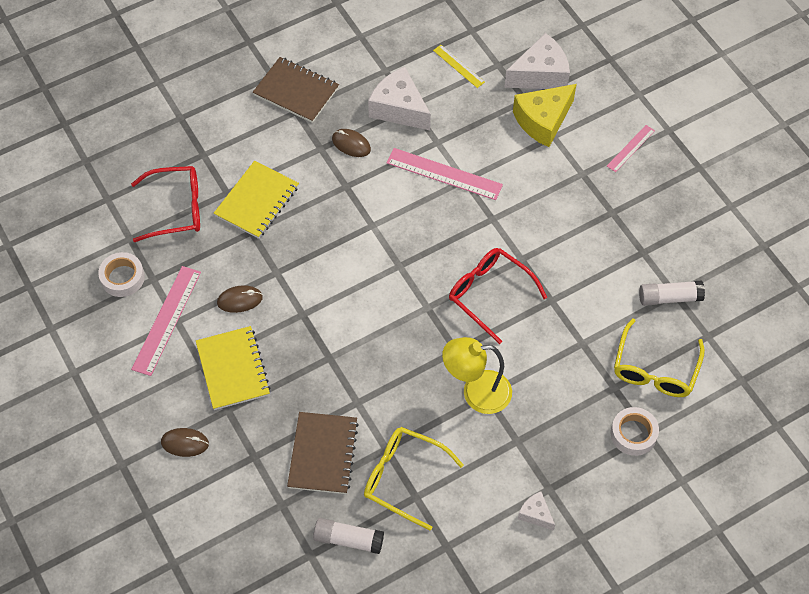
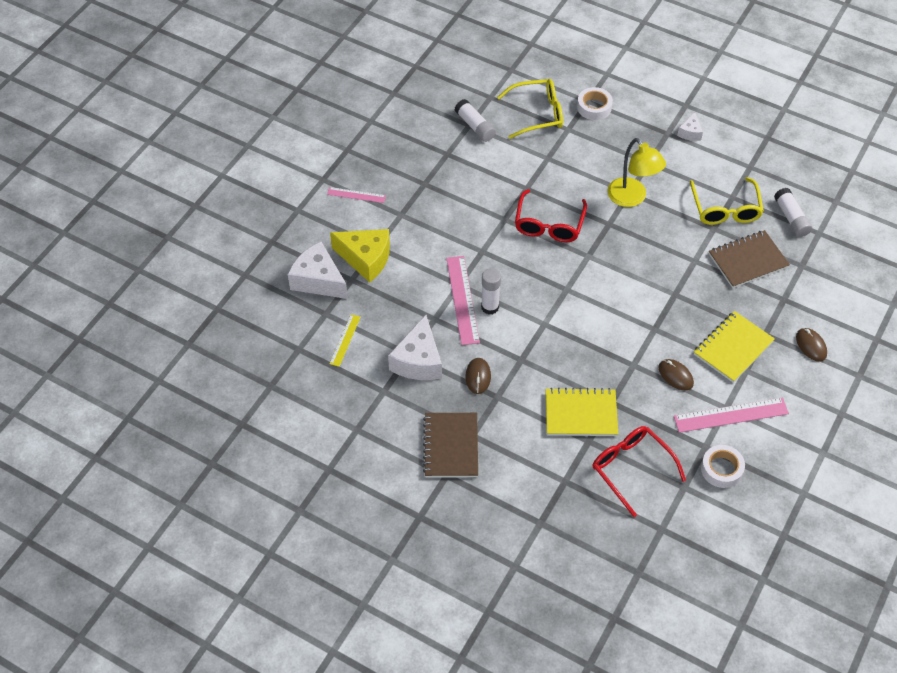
camera: 120 degrees left, 5 degrees down
none -> white glue stick [481,268,501,315]

